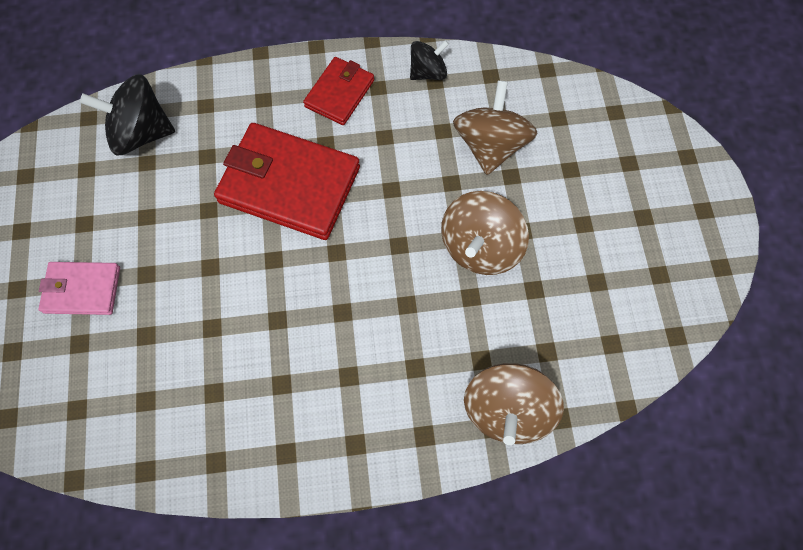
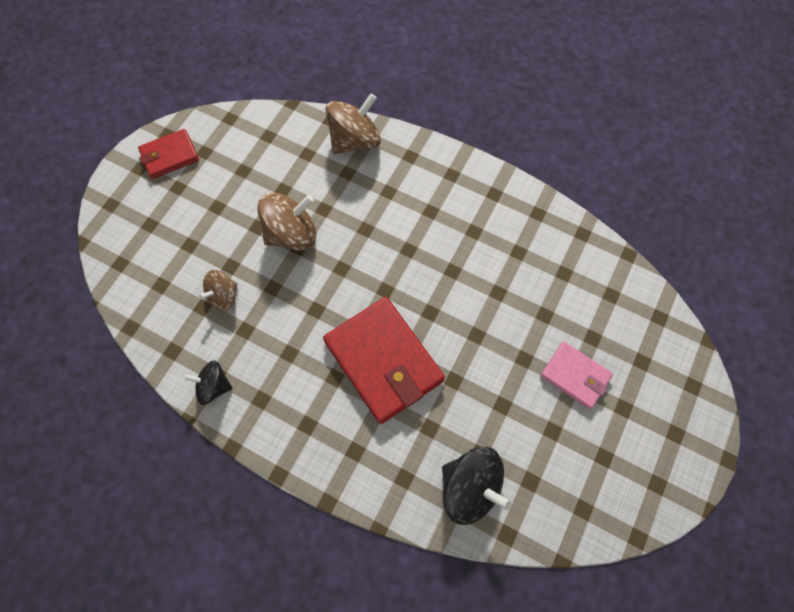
camera: 145 degrees left, 0 degrees up
red wallet [303,57,374,125] -> red wallet moved to [138,129,199,179]
brown spinning top [453,80,537,175] -> brown spinning top [199,270,238,311], size x0.60

